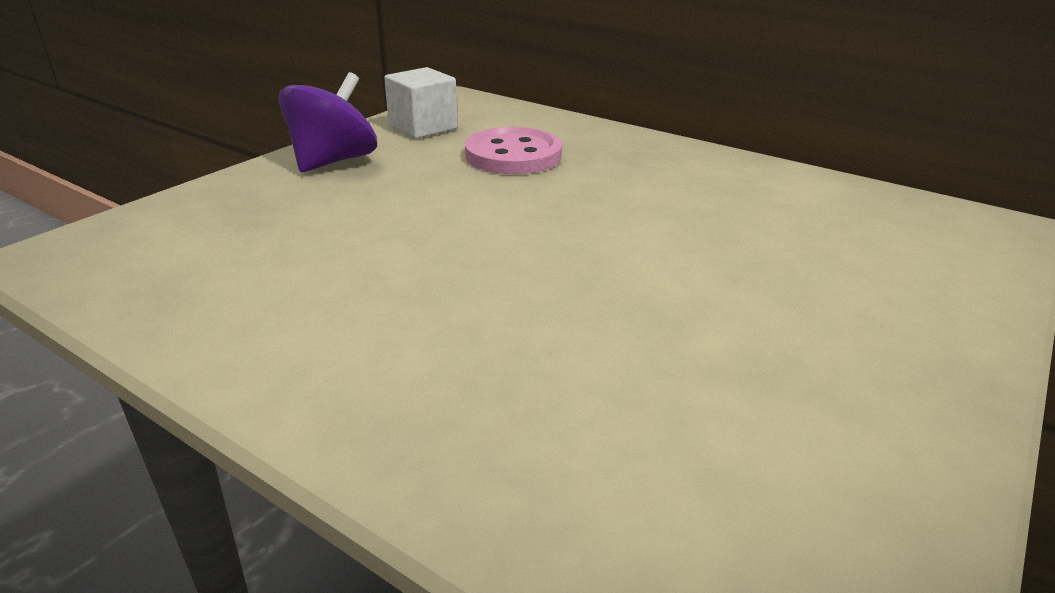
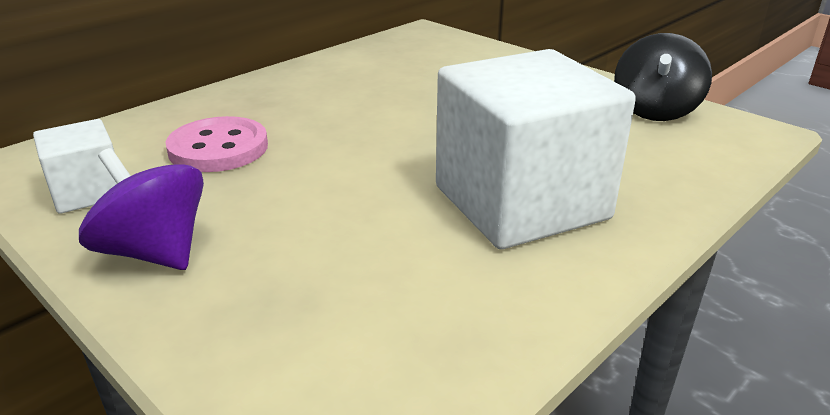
camera: 80 degrees left, 0 degrees up
none -> white cube [436,49,636,249]
none -> black spinning top [614,33,712,121]

